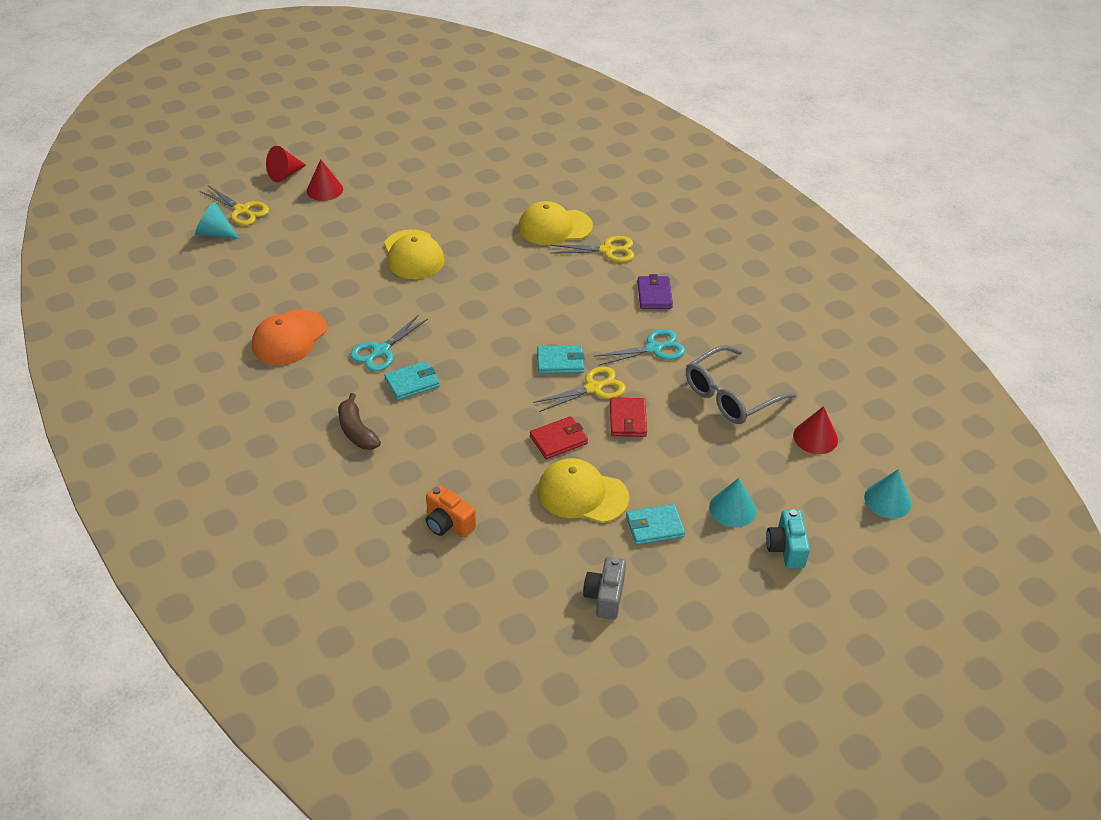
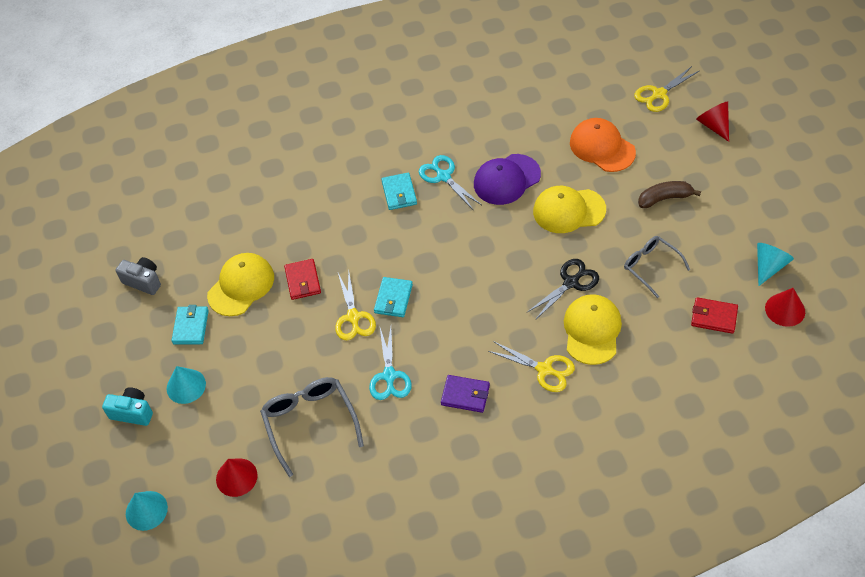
camera: 110 degrees right, 10 degrees up
turquoise cone [195,202,240,239] -> turquoise cone moved to [757,243,794,286]
orange cap [252,309,327,365] -> orange cap moved to [570,118,636,172]
red cone [307,159,343,201] -> red cone moved to [765,288,805,327]
brown banana [338,393,381,450] -> brown banana moved to [638,181,701,208]
orange camera [426,485,476,538] -> none
yellow scissors [550,236,634,262] -> yellow scissors turned 75 degrees counterclockwise [488,341,575,392]
red wallet [610,398,647,437] -> red wallet moved to [691,297,738,334]
none -> purple cap [474,154,541,205]
none -> black scissors [527,259,599,320]
none -> grey glasses [624,236,690,298]

